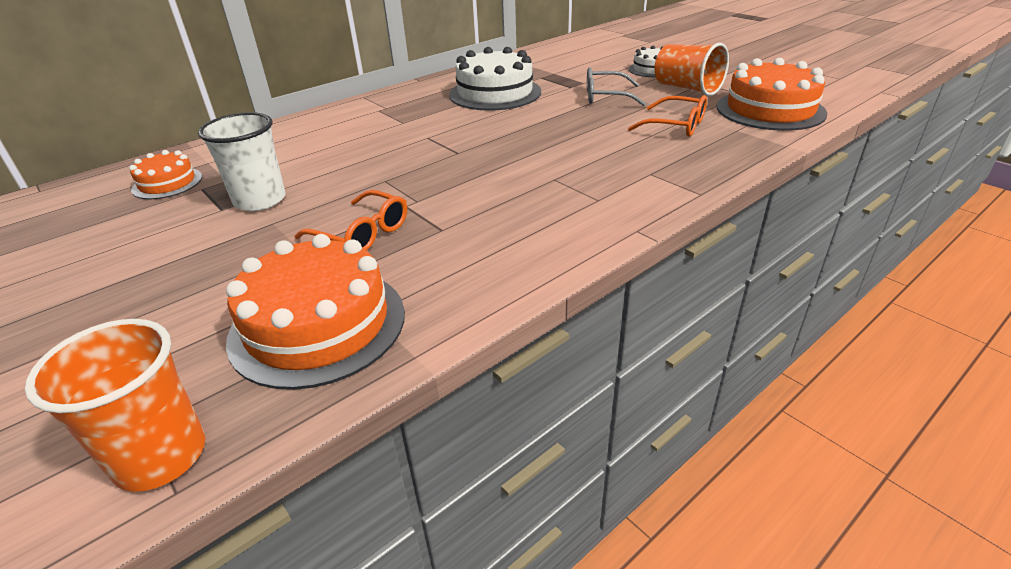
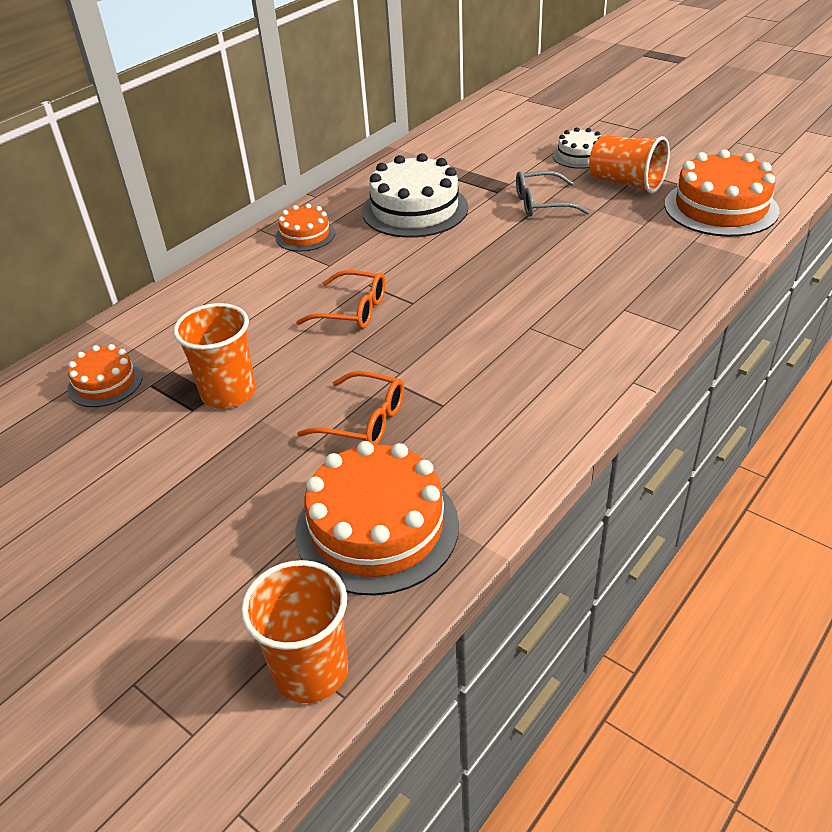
camera: 10 degrees left, 5 degrees up
white cup [198,112,285,211] -> orange cup [173,303,256,409]
orange glasses [628,95,707,137] -> orange glasses moved to [296,270,386,329]
none -> orange cake [275,204,335,252]

